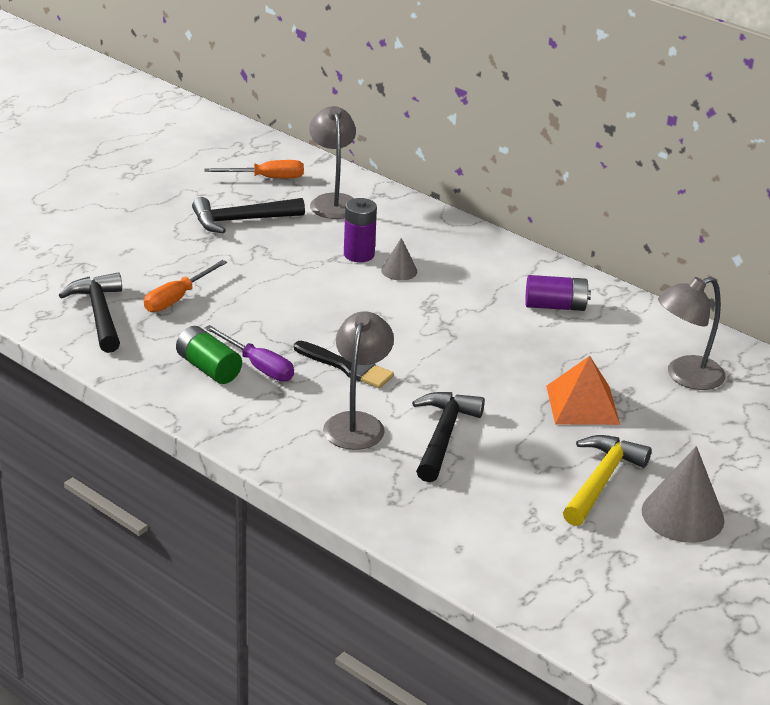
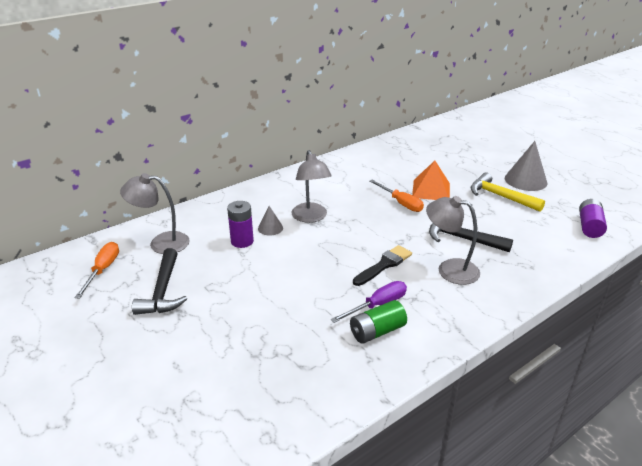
camera: 75 degrees left, 0 degrees up
black hammer [59,272,122,353] -> none
orange screwdriver [144,260,227,312] -> orange screwdriver moved to [370,180,424,212]
purple battery [525,275,591,311] -> purple battery moved to [579,199,607,238]
grey lamp [658,277,726,390] -> grey lamp moved to [292,150,331,223]

